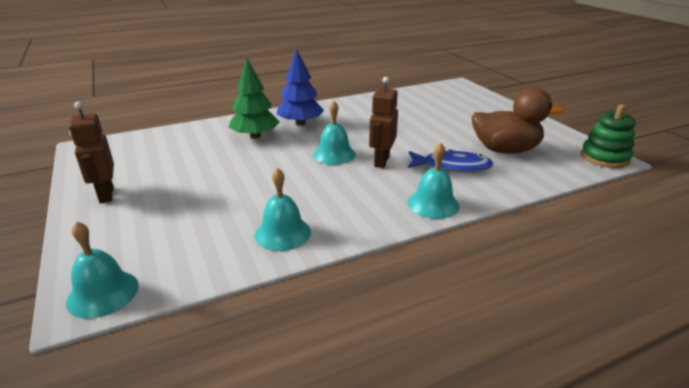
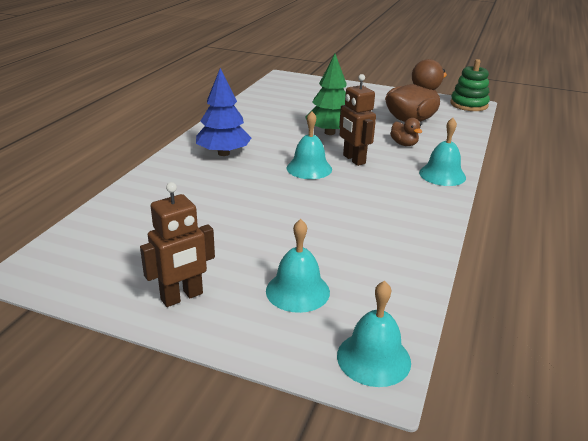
camera: 45 degrees left, 0 degrees up
brown robot [69,102,114,203] -> brown robot turned 60 degrees counterclockwise [140,182,215,307]
green tree [228,58,280,139] -> green tree moved to [305,54,347,135]
turquoise bell [255,168,311,251] -> turquoise bell moved to [266,219,330,313]
blue fish [408,149,494,172] -> brown duck [390,118,422,146]

